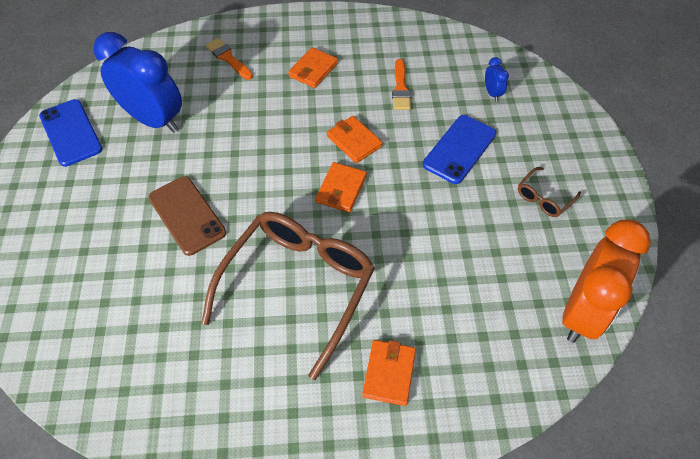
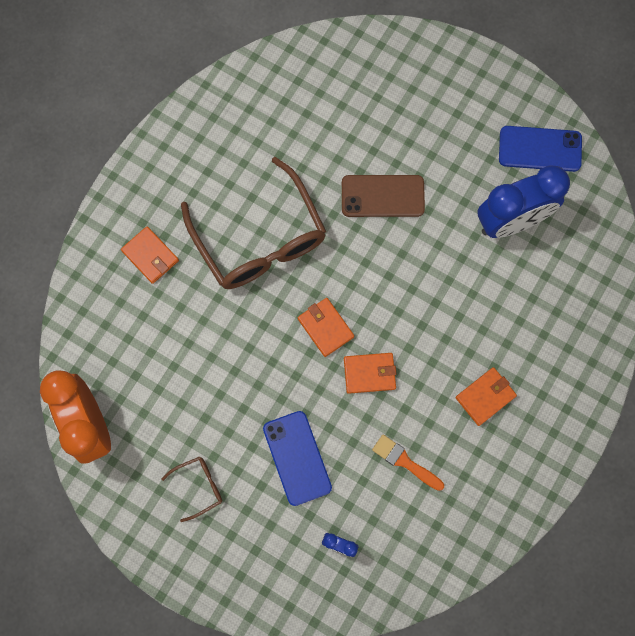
camera: 125 degrees right, 20 degrees up
orange brush [205,38,253,80] -> none
orange wallet [288,47,338,88] -> orange wallet turned 75 degrees clockwise [455,367,517,426]
brown glasses [518,167,581,217] -> brown glasses turned 75 degrees clockwise [161,456,222,522]

